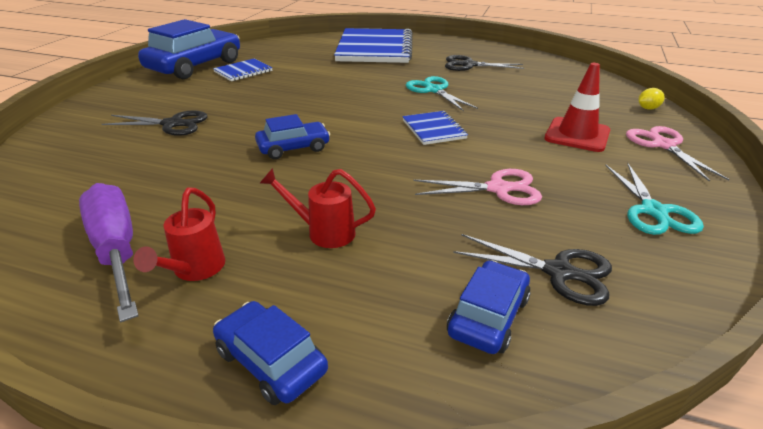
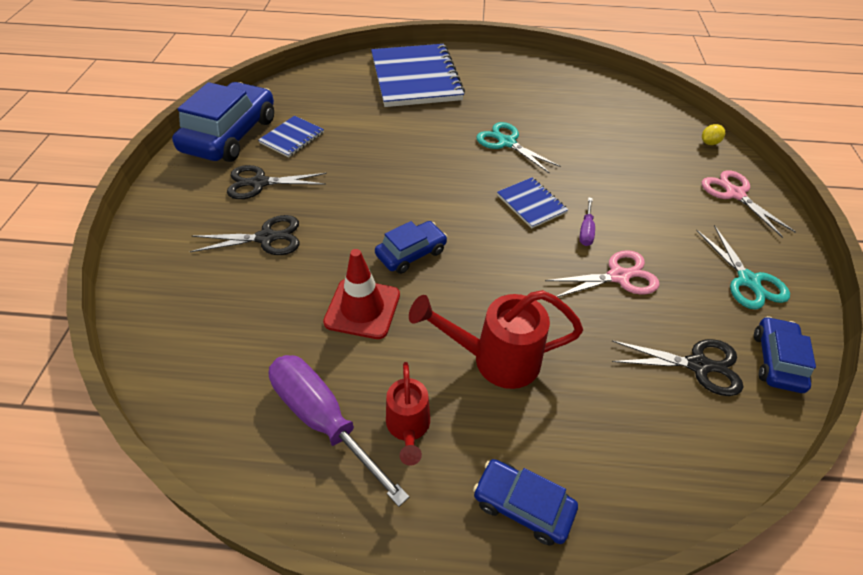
camera: 15 degrees left, 15 degrees up
red watering can [260,168,376,248] -> red watering can [409,290,583,389], size x1.59
black scissors [445,55,524,71] -> black scissors moved to [227,165,327,199]
blue car [447,260,531,354] -> blue car moved to [754,316,816,393]
red traffic cone [544,63,610,152] -> red traffic cone moved to [323,249,400,339]
none -> purple screwdriver [579,197,595,246]

